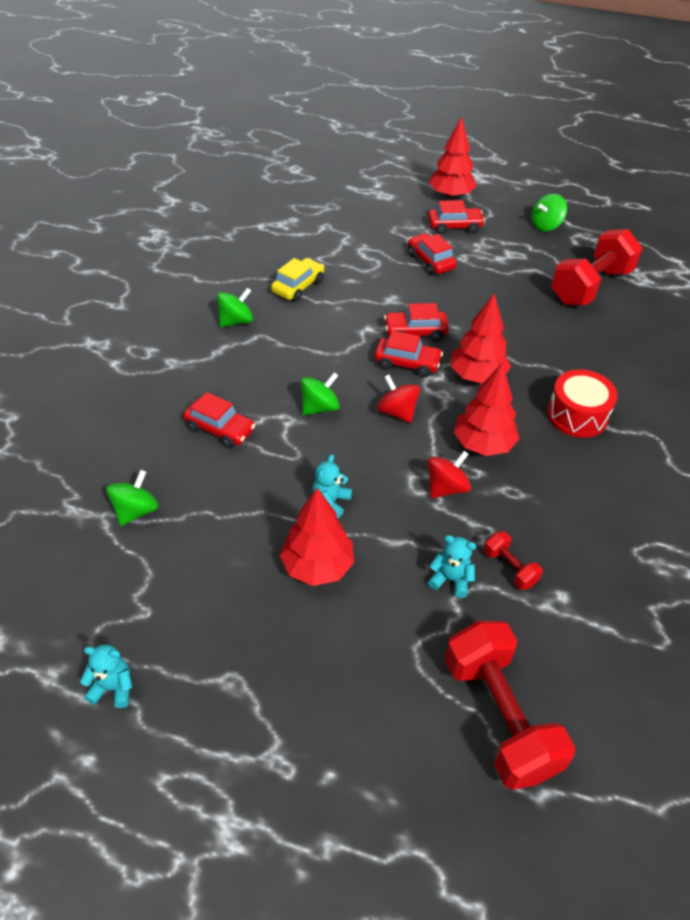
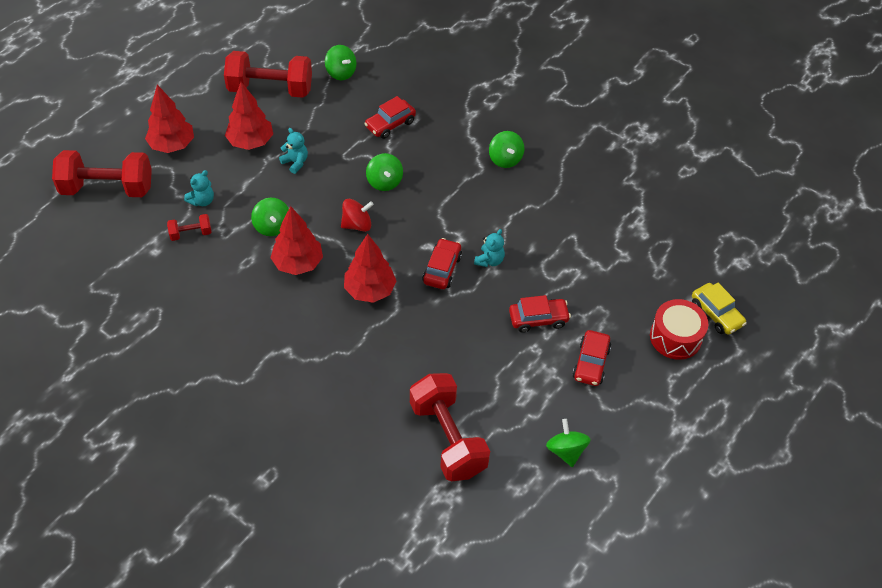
camera: 110 degrees right, 5 degrees up
turquoise teddy bear [80,644,132,708] -> turquoise teddy bear moved to [474,229,505,267]
yellow car [271,258,324,302] -> yellow car moved to [692,283,747,335]
red car [375,331,443,377] -> none
red spinning top [427,451,471,498] -> green spinning top [251,198,289,236]
red tree [429,116,476,199] -> red tree moved to [145,85,194,153]
red drum [547,369,618,438] -> red drum moved to [650,299,708,360]
none -> red dumbbell [224,51,312,98]

